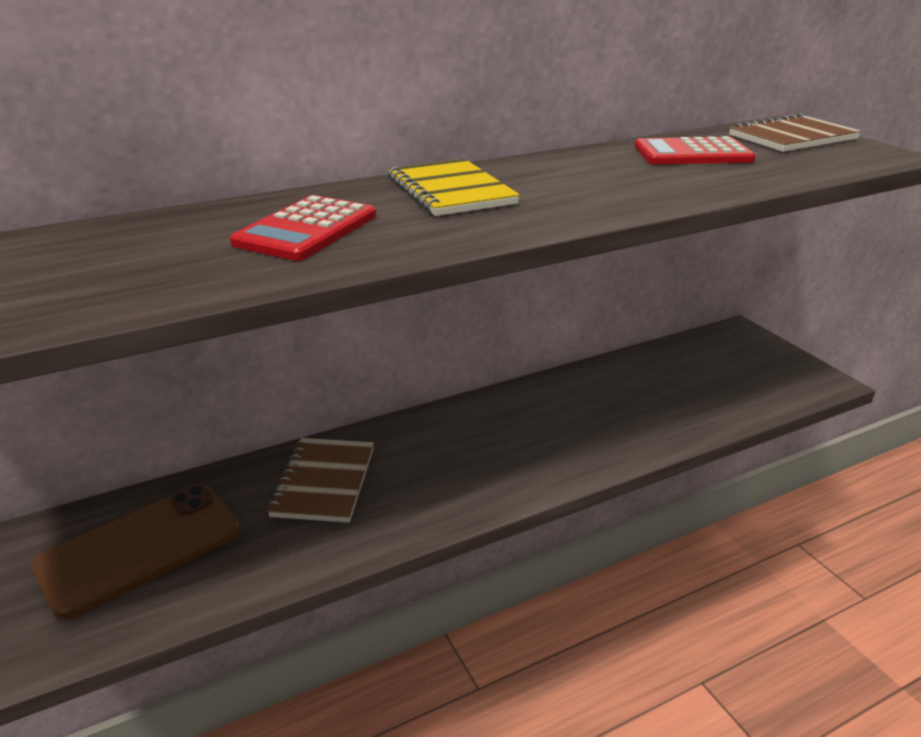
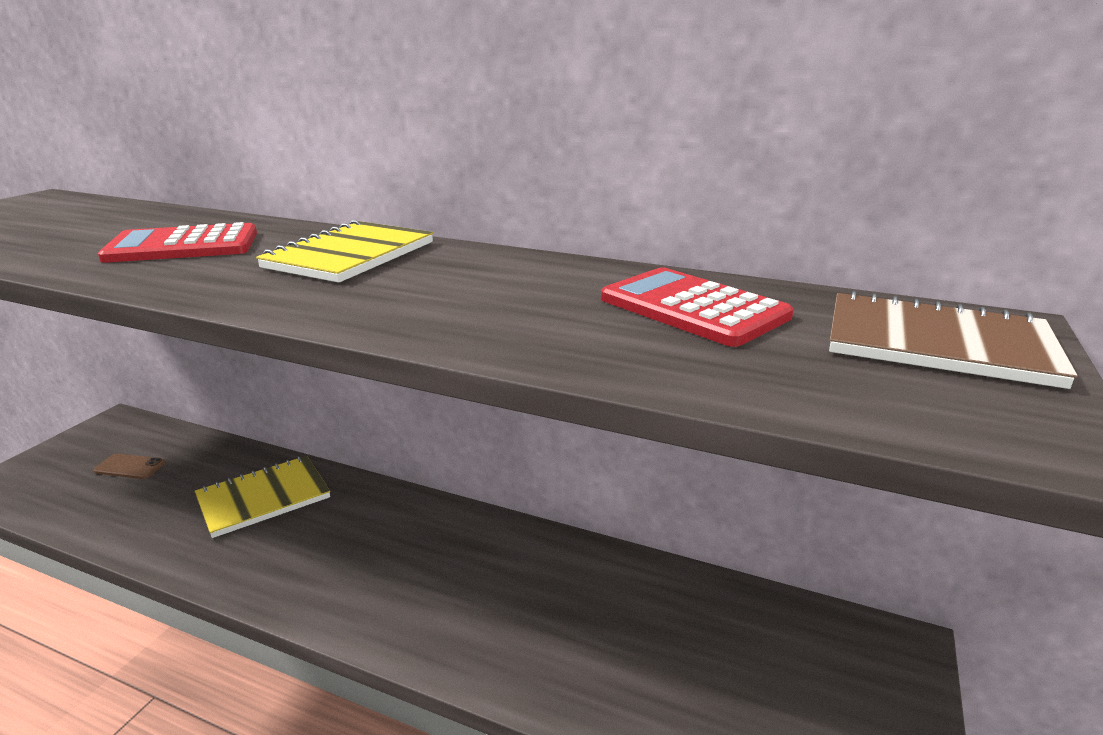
camera: 50 degrees right, 5 degrees down
brown phone [31,485,240,620] -> brown phone [93,453,166,479], size x0.41
brown notebook [267,438,374,523] -> yellow notebook [194,456,330,538]

